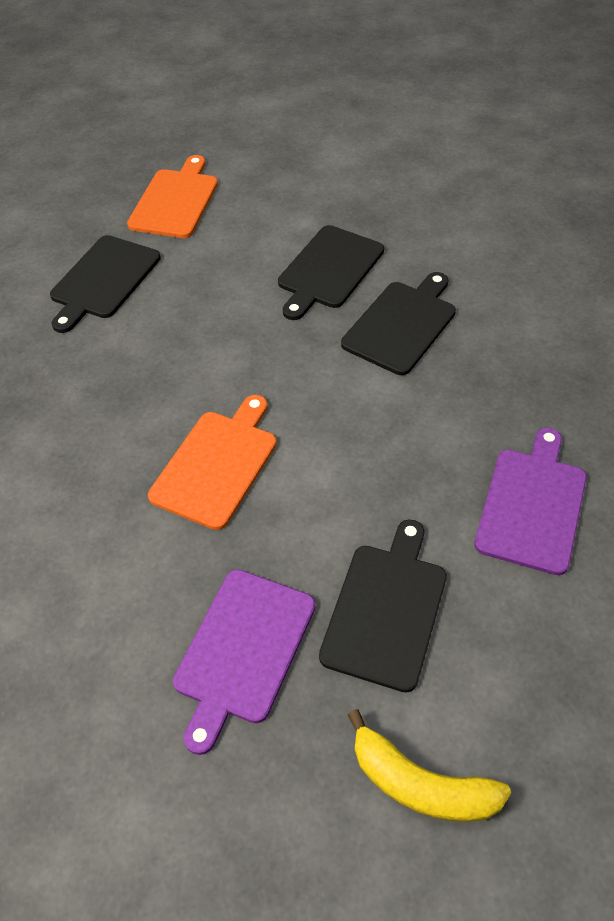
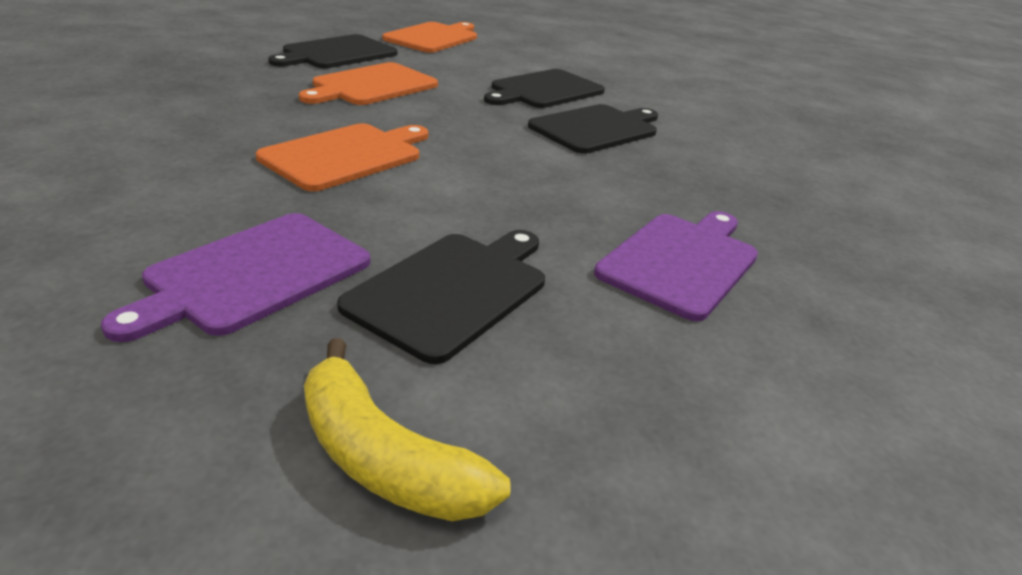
camera: 10 degrees right, 20 degrees down
none -> orange cutting board [299,62,438,105]

